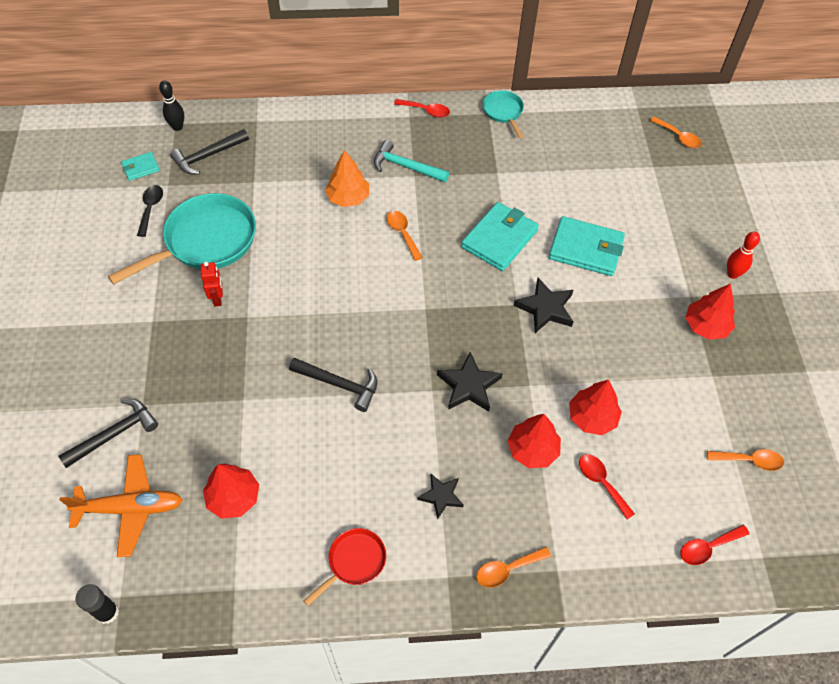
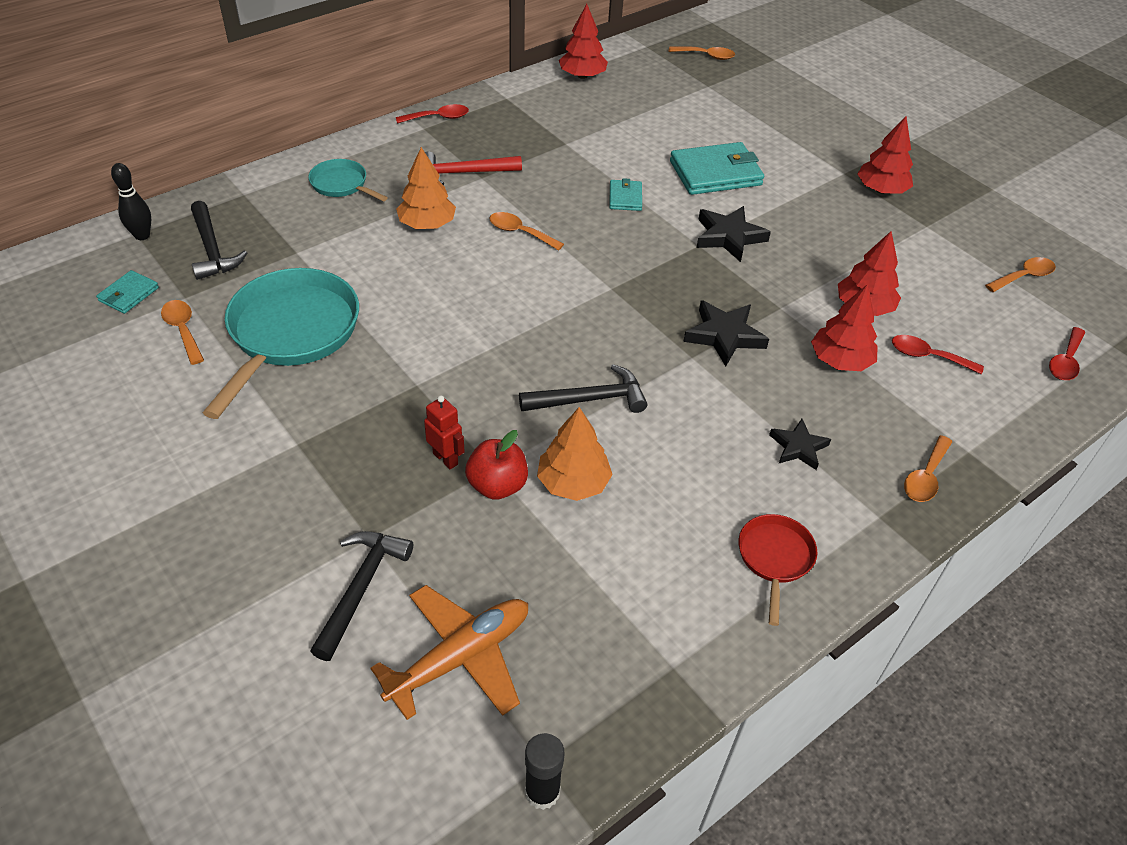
camera: 35 degrees left, 10 degrees down
black spoon [137,185,163,237] -> orange spoon [161,300,204,365]
black hammer [170,129,249,175] -> black hammer turned 45 degrees counterclockwise [191,201,247,280]
red robot [201,262,223,306] -> red robot moved to [424,395,465,469]
red tree [203,464,259,519] -> red tree moved to [559,4,608,79]
turquoise hammer [374,140,449,182] -> red hammer [425,151,522,186]
turquoise wallet [461,202,539,271] -> turquoise wallet [609,178,642,211], size x0.51
turquoise pan [483,90,524,138] -> turquoise pan moved to [308,159,388,201]
red bowling pin [727,232,760,279] -> none
none -> red apple [465,430,528,500]
none -> orange tree [537,407,613,501]

